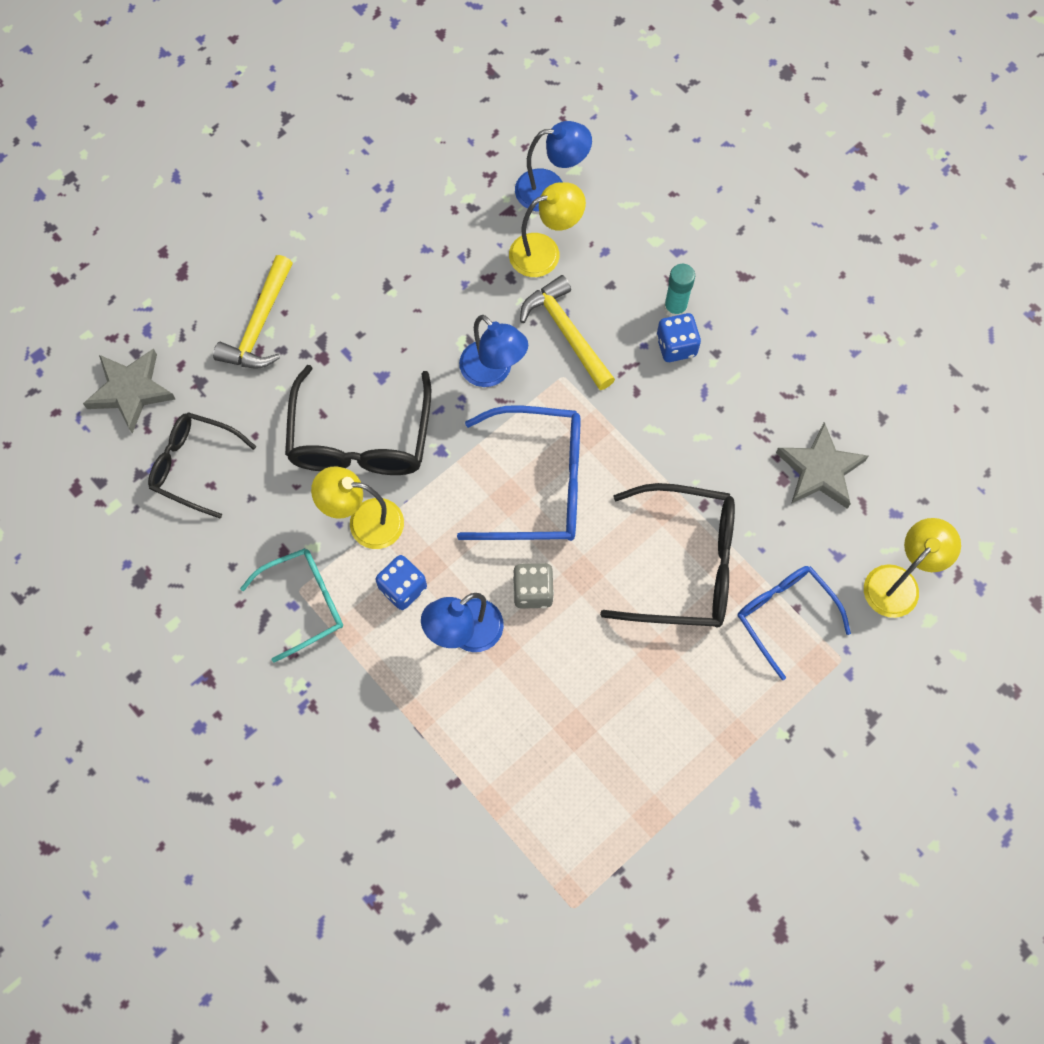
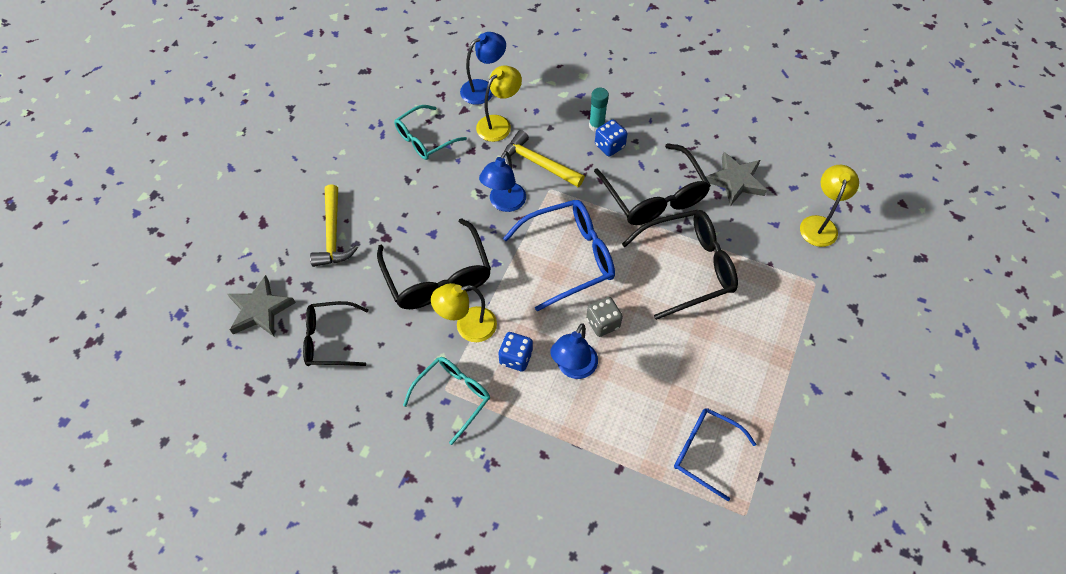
camera: 25 degrees left, 10 degrees down
blue lamp [459,315,528,387] -> blue lamp turned 90 degrees clockwise [479,151,526,212]
blue glasses [737,566,851,680] -> blue glasses moved to [674,408,756,501]
none -> turquoise glasses [394,105,467,160]
none -> black glasses [594,143,711,225]

